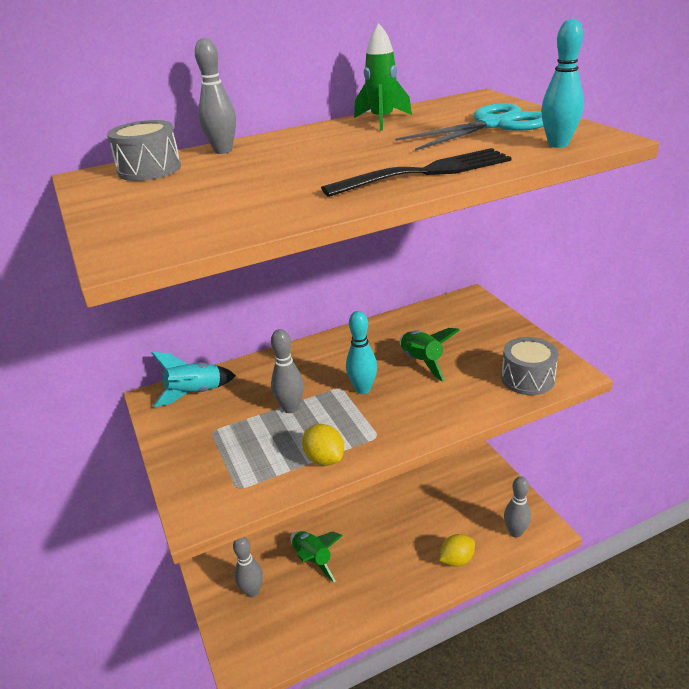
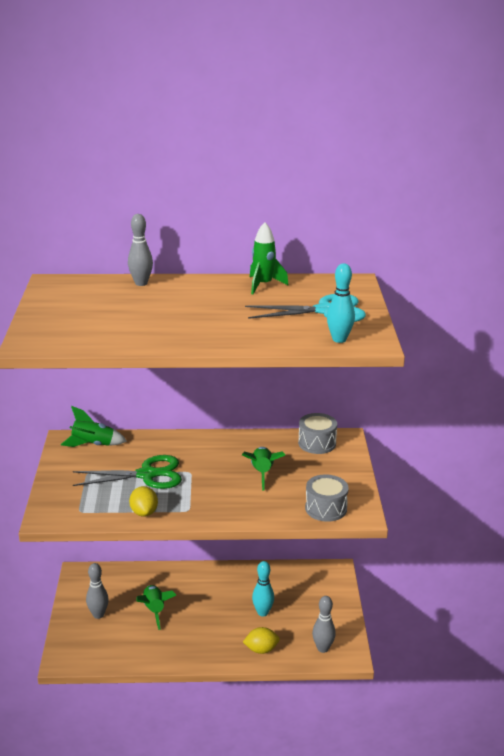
camera: 20 degrees right, 5 degrees down
grey drum [107,120,181,181] -> grey drum moved to [298,413,337,454]
turquoise rocket [151,352,236,407] -> green rocket [61,406,127,447]
grey bowling pin [271,329,304,413] -> green scissors [73,455,182,489]
black fork [321,148,512,197] -> none
turquoise bowling pin [346,311,377,394] -> turquoise bowling pin moved to [252,561,274,617]

